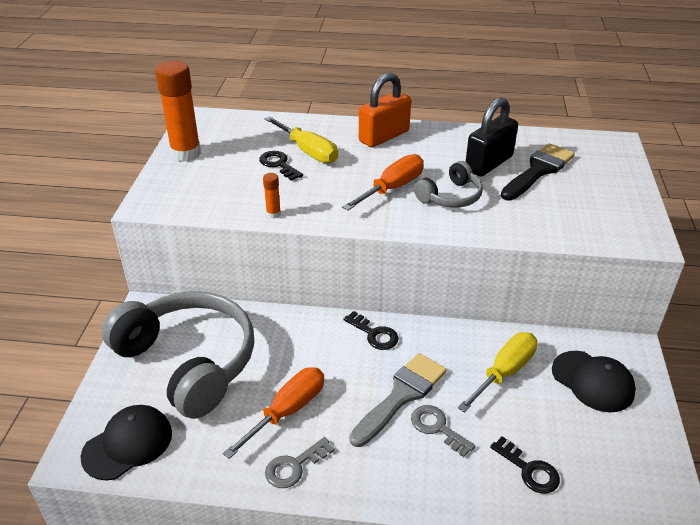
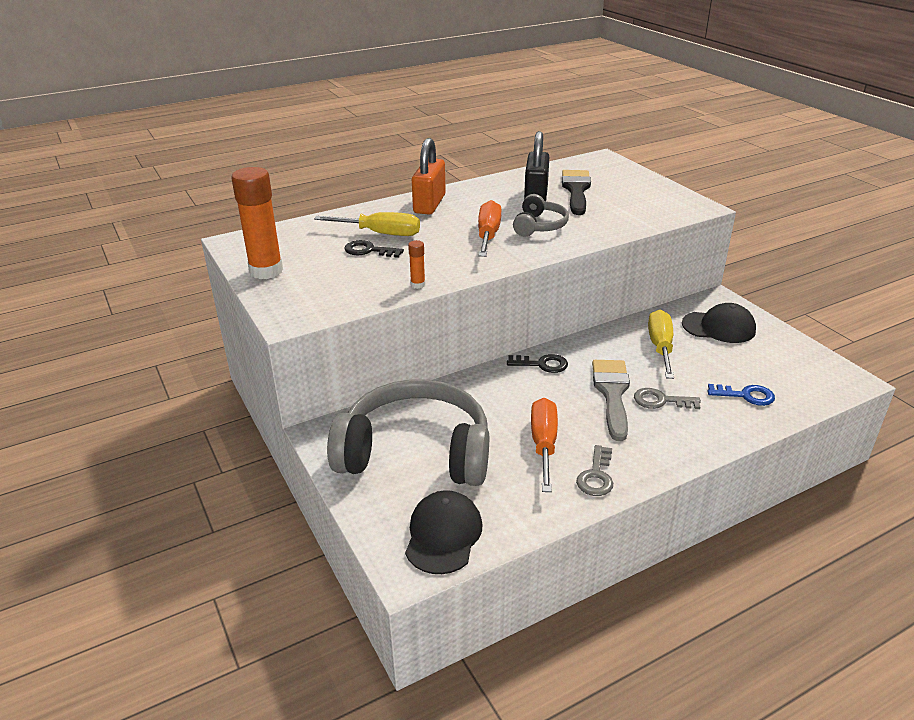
camera: 35 degrees left, 5 degrees down
black key [490,436,560,494] -> blue key [708,384,775,406]

